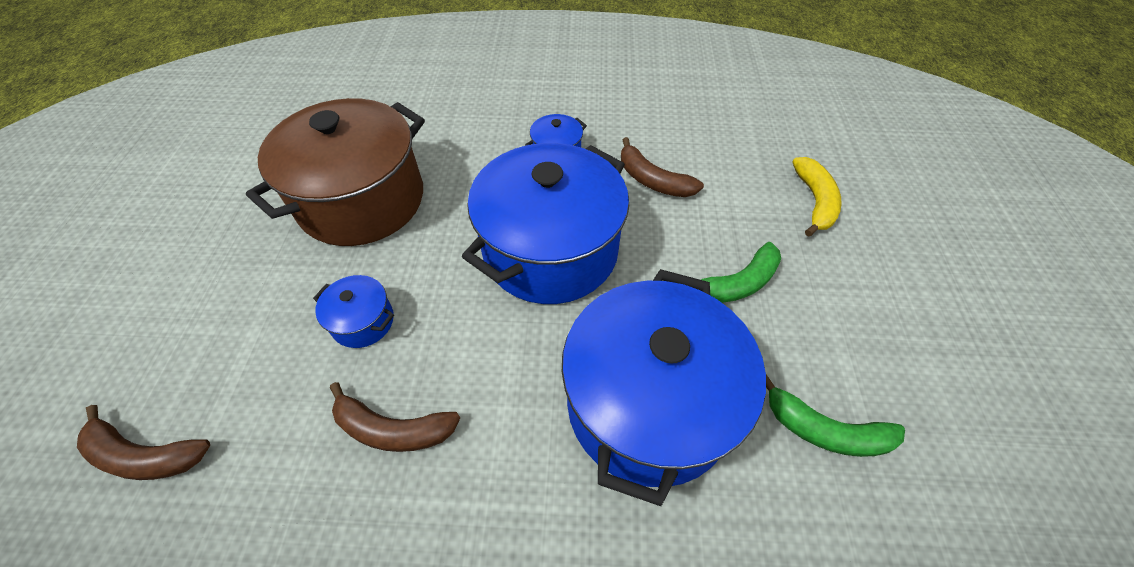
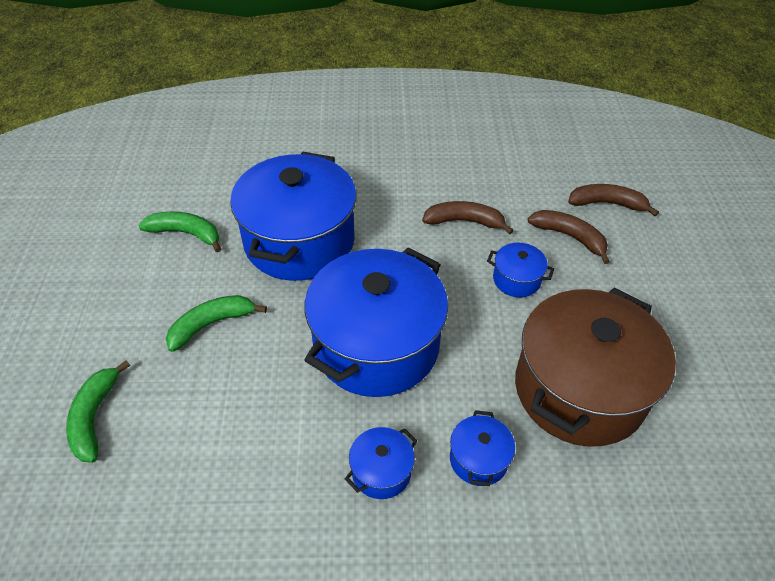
camera: 175 degrees right, 5 degrees down
brown banana [621,137,704,197] -> brown banana moved to [528,210,610,264]
yellow banana [792,157,842,237] -> green banana [66,361,130,463]
none -> blue pot [450,410,515,486]

